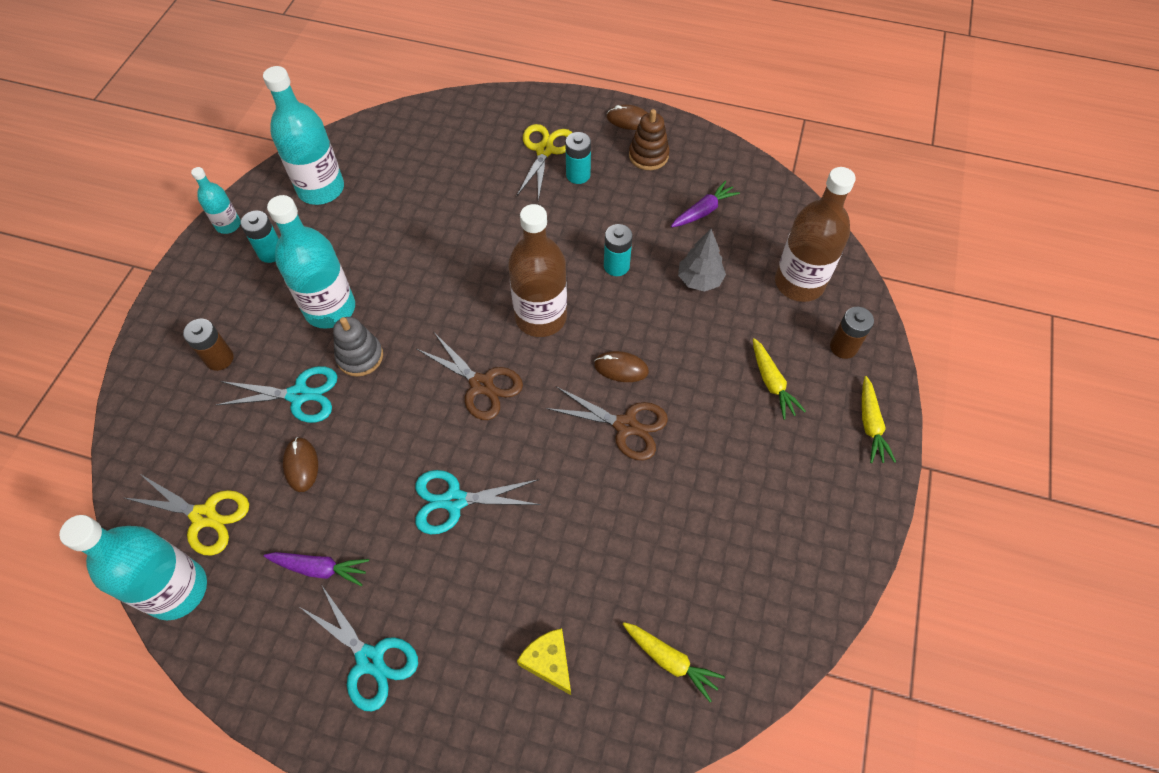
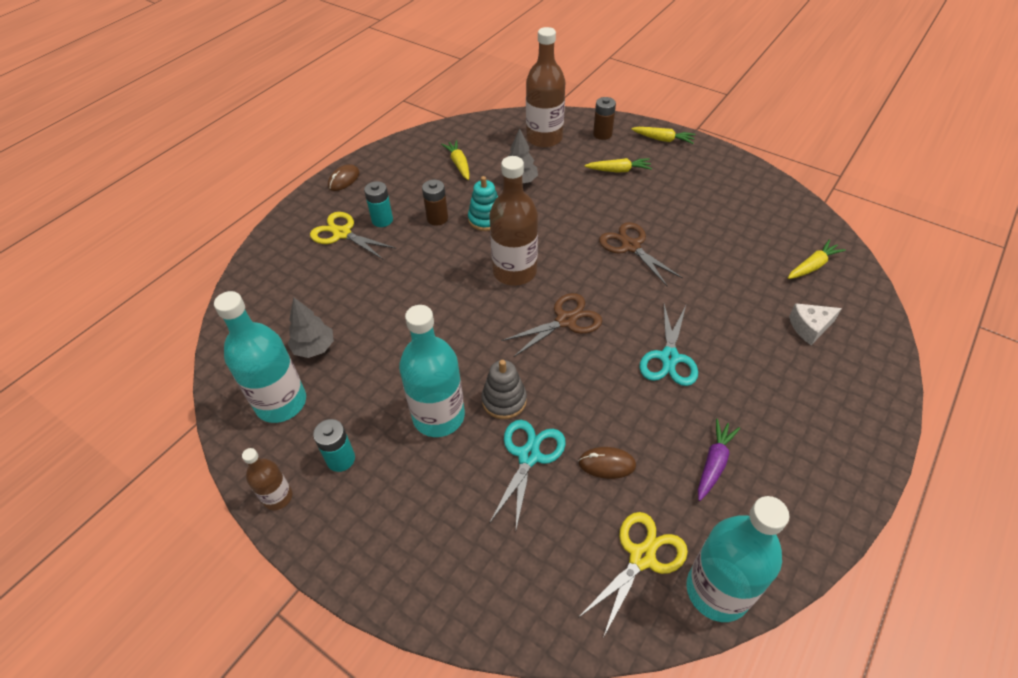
camera: 70 degrees left, 10 degrees down
brown battery [183,319,234,371] -> brown battery moved to [422,180,448,226]
turquoise bottle [191,167,241,234] -> brown bottle [242,448,292,510]
turquoise scissors [300,584,418,711] -> none
yellow cheese [517,628,571,695] -> white cheese [789,303,842,345]
brown scissors [546,386,668,460] -> brown scissors turned 75 degrees counterclockwise [599,222,683,286]
brown mouse [594,351,649,382] -> none
turquoise battery [604,224,633,276] -> turquoise stacking toy [468,176,498,231]
brown stacking toy [629,109,670,170] -> none
purple carrot [671,181,740,227] -> yellow carrot [441,140,469,180]
none -> grey tree [288,297,334,358]

